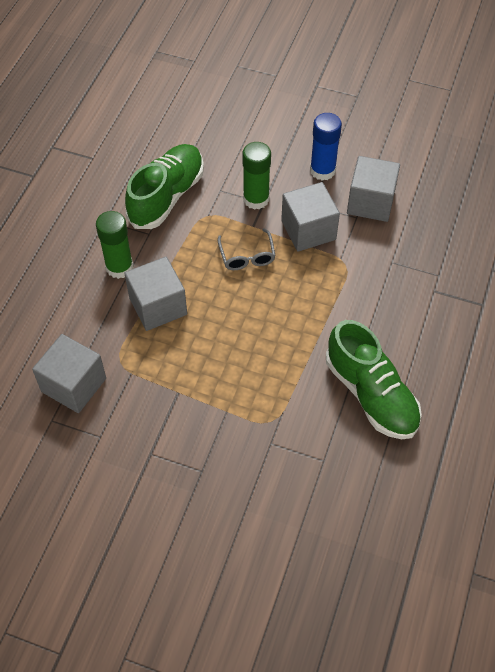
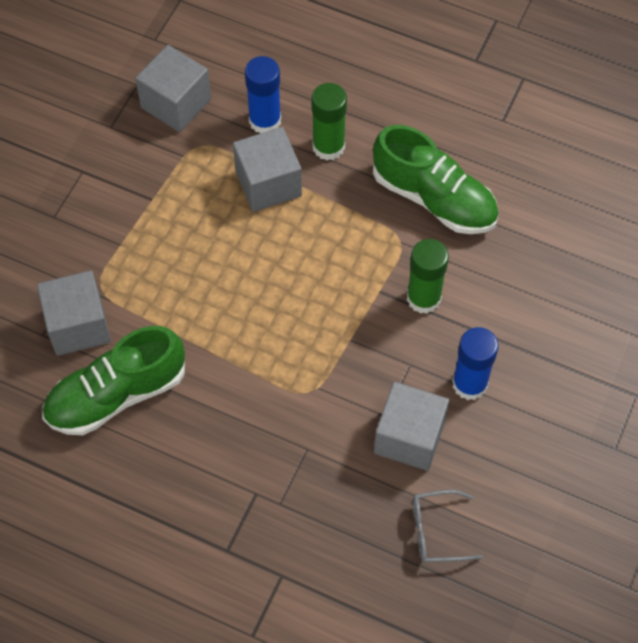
camera: 95 degrees right, 5 degrees up
grey glasses [218,228,276,270] -> grey glasses moved to [413,490,483,563]
grey cube [281,182,340,252] -> grey cube moved to [37,270,111,356]
none -> blue glue stick [245,56,281,134]

